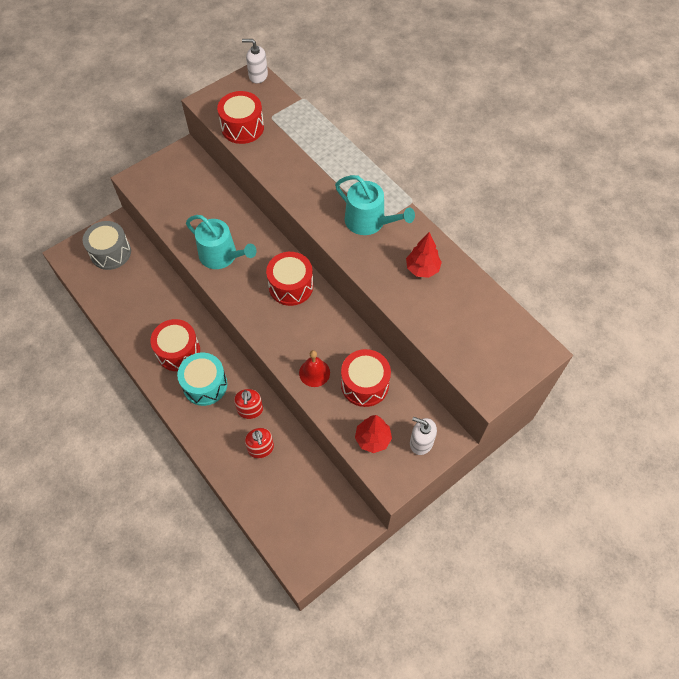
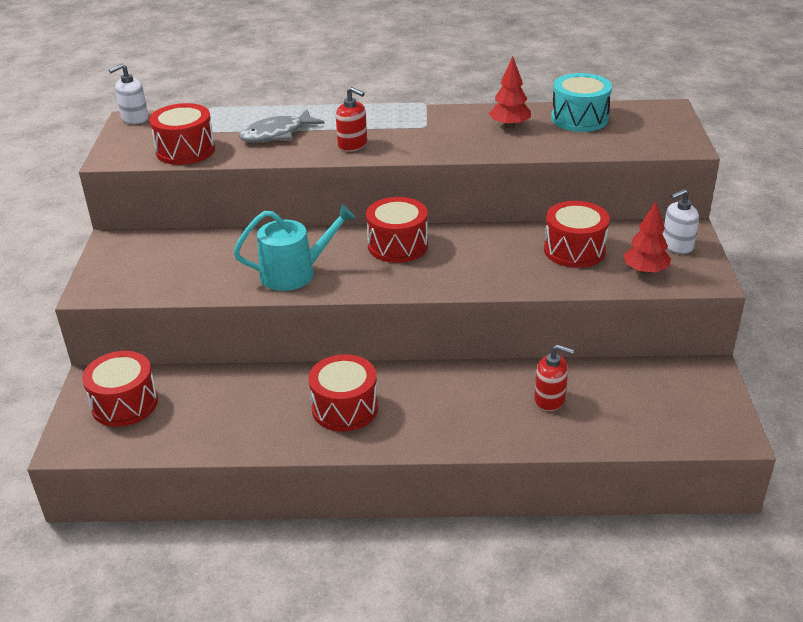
camera: 50 degrees left, 25 degrees down
grey drum [83,221,131,270] -> red drum [82,351,158,427]
turquoise drum [177,353,227,406] -> turquoise drum moved to [551,73,612,132]
red soap dispenser [234,389,263,419] -> red soap dispenser moved to [336,87,367,152]
red bell [299,350,330,387] -> none
turquoise watering can [335,175,415,235] -> none
none -> grey fish [239,110,325,143]

